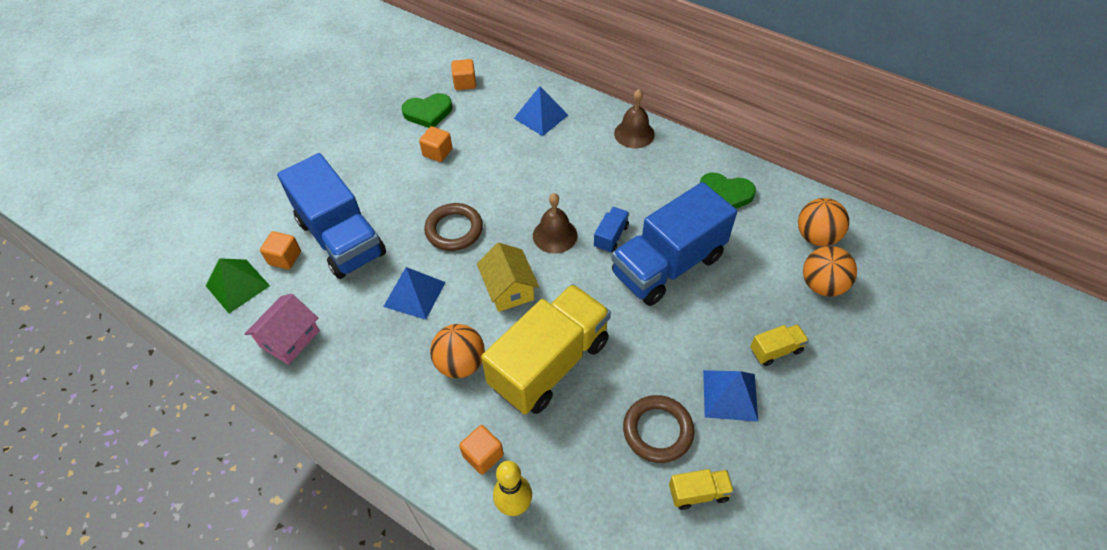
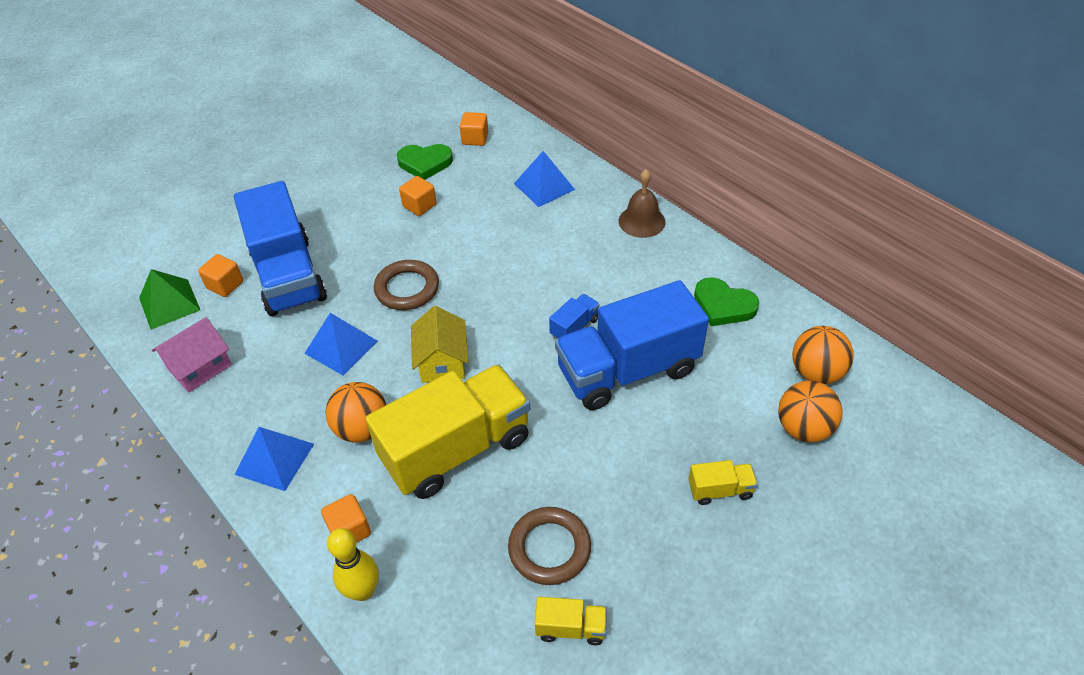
camera: 15 degrees right, 5 degrees down
brown bell [533,193,577,254] -> none
blue pyramid [703,370,758,422] -> blue pyramid moved to [235,427,314,491]

